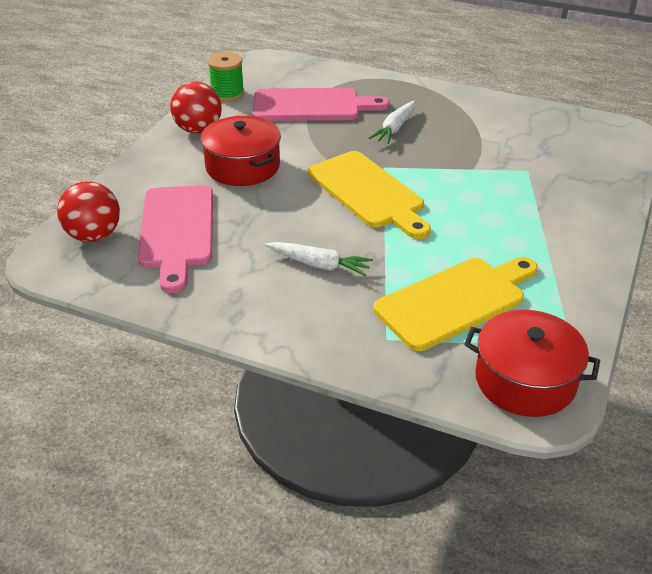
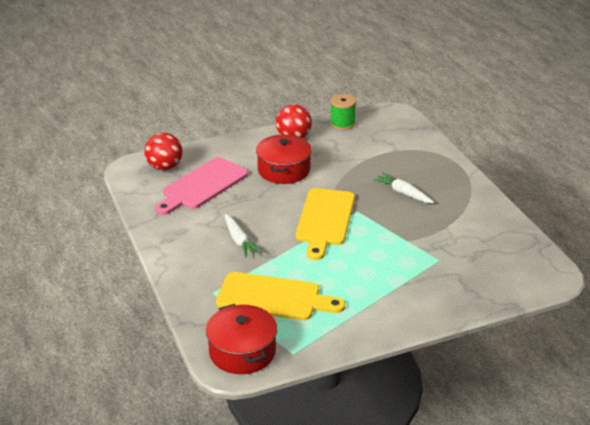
camera: 45 degrees right, 5 degrees down
pink cutting board [253,88,389,121] -> none
white carrot [369,100,416,144] -> white carrot turned 60 degrees clockwise [373,173,434,203]

